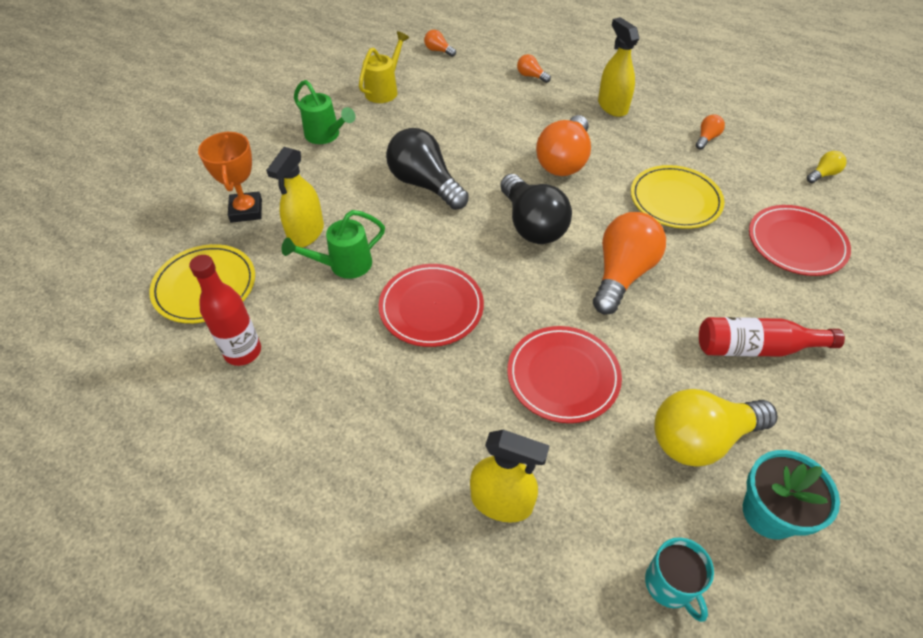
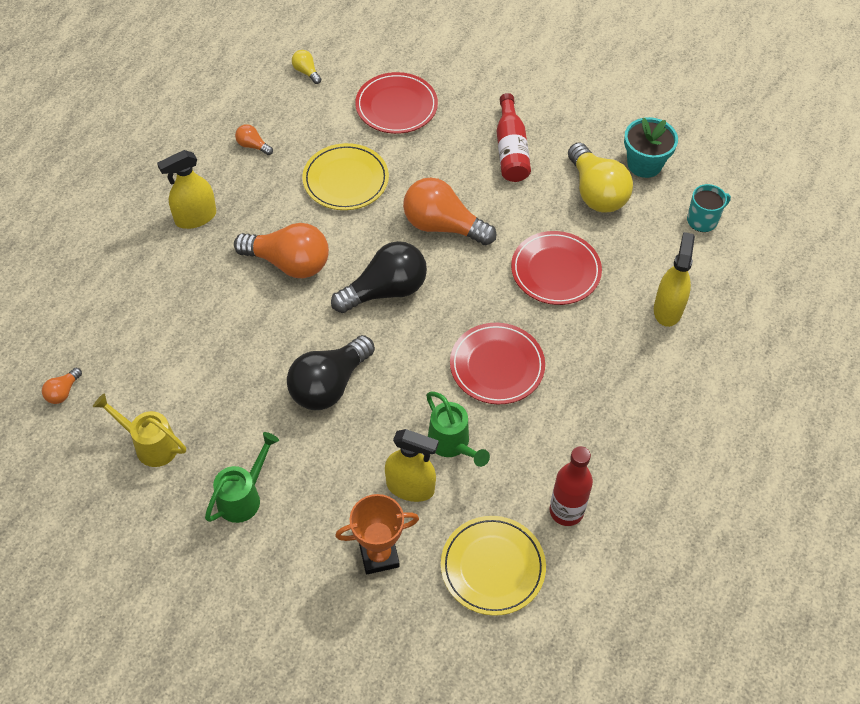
camera: 95 degrees left, 5 degrees up
orange light bulb [517,54,551,83] -> none

